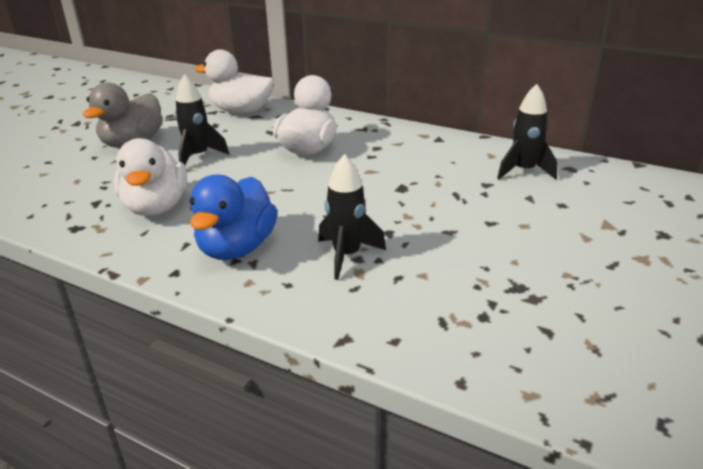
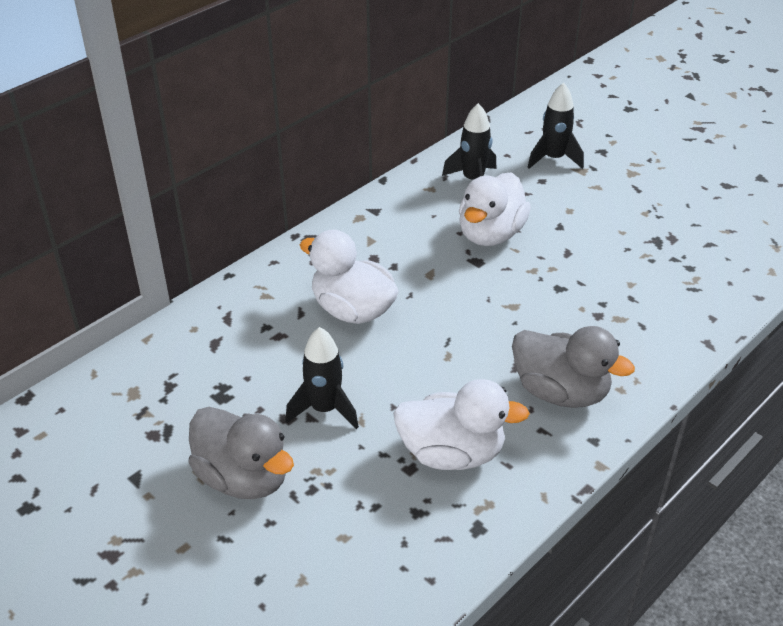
camera: 75 degrees left, 10 degrees up
blue duck [190,175,277,260] -> grey duck [512,326,635,408]
white duck [194,49,274,114] -> white duck moved to [459,172,531,246]
black rocket [318,154,386,280] -> black rocket moved to [527,82,584,169]

